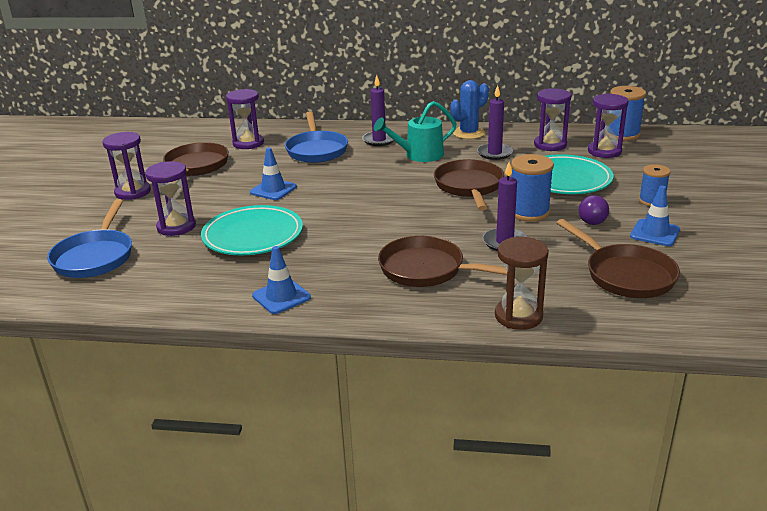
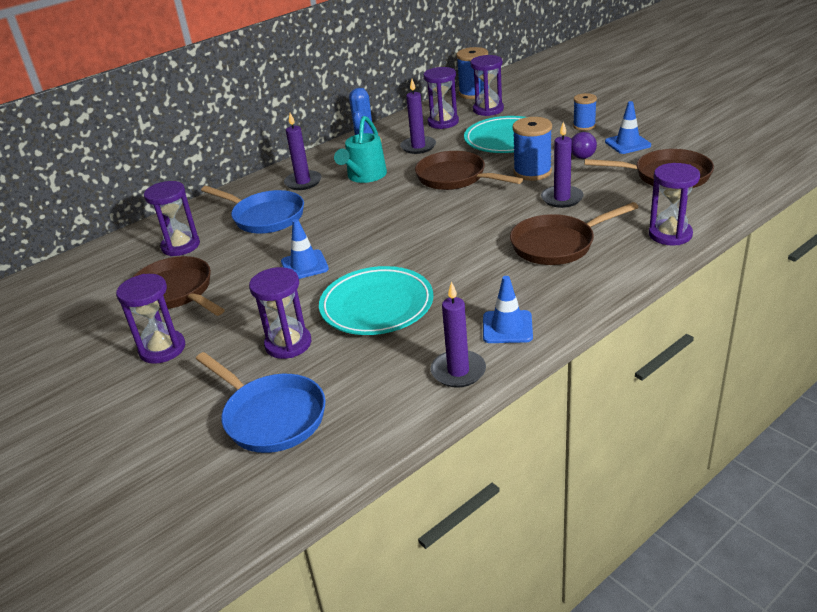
camera: 45 degrees left, 5 degrees up
brown hourglass [495,237,549,330] -> purple hourglass [649,163,700,245]
none -> purple candle [431,282,486,388]

